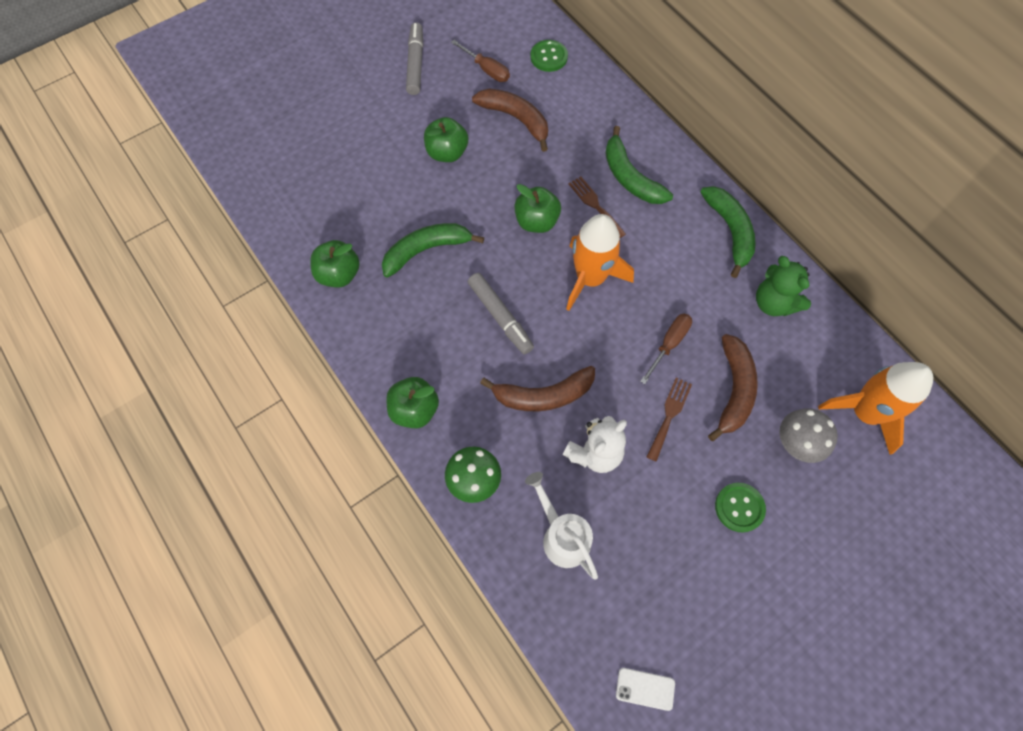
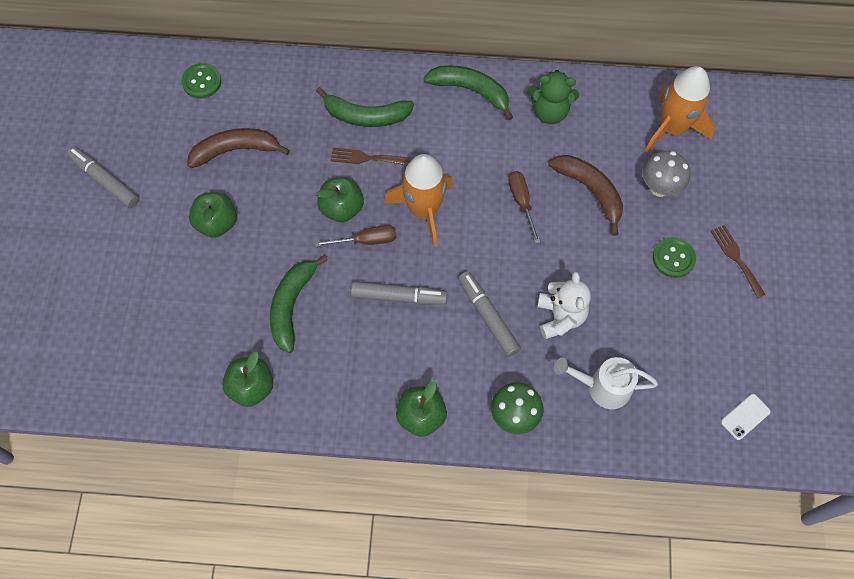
camera: 50 degrees left, 0 degrees up
brown screwdriver [451,40,510,82] -> brown screwdriver moved to [315,225,397,247]
brown banana [480,366,595,411] -> grey marker [458,271,521,357]
brown fork [647,378,692,462] -> brown fork moved to [711,225,766,298]

